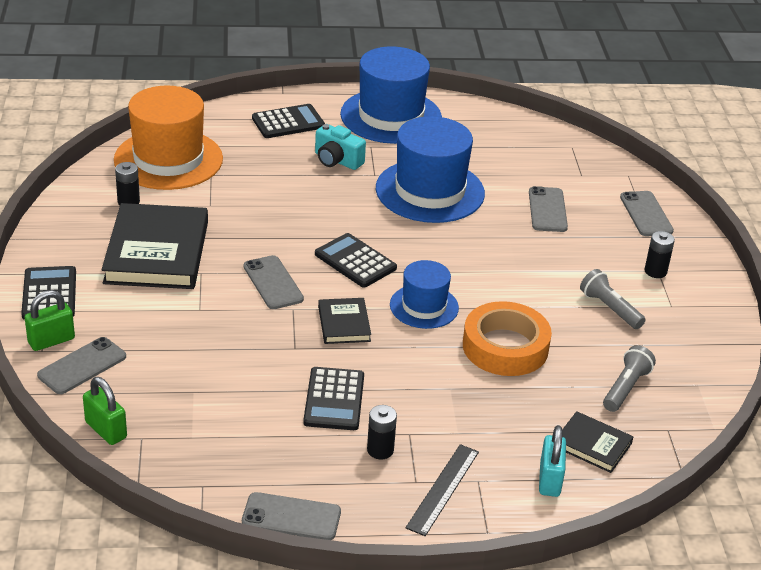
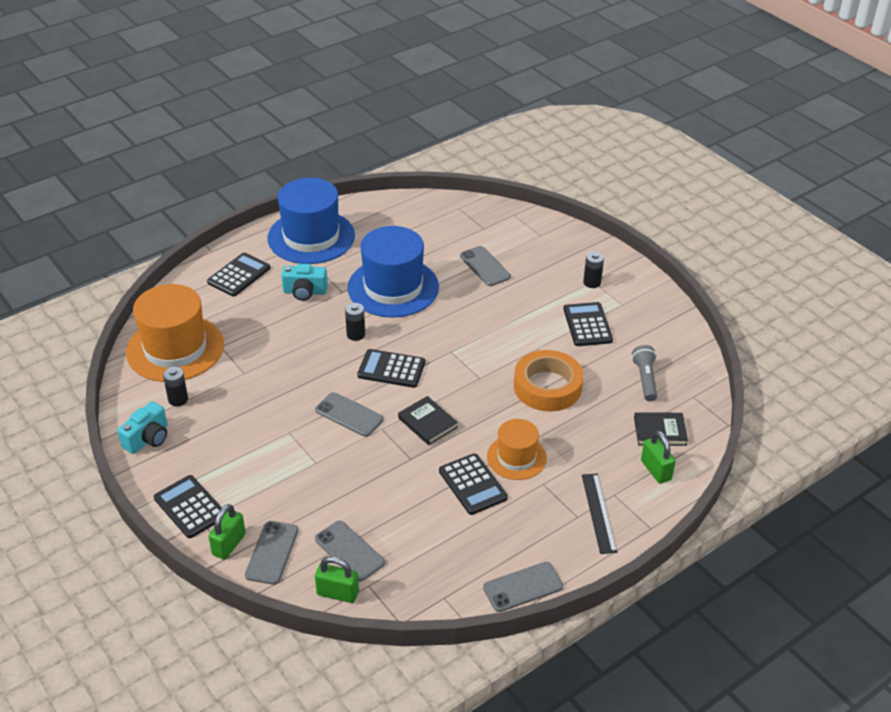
camera: 30 degrees left, 5 degrees up
black book [101,203,208,289] -> none
black battery [367,405,397,459] -> black battery moved to [345,303,365,341]
blue hat [390,260,459,329] -> none
turquoise padlock [539,425,566,497] -> green padlock [641,430,676,484]
grey flashlight [580,269,646,329] -> black calculator [563,302,613,346]
grey phone [620,191,674,236] -> grey phone moved to [315,521,385,581]
none -> turquoise camera [118,401,167,454]
none -> orange hat [487,419,547,480]

